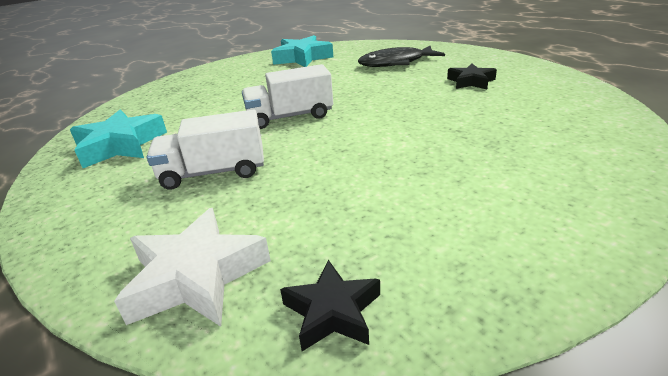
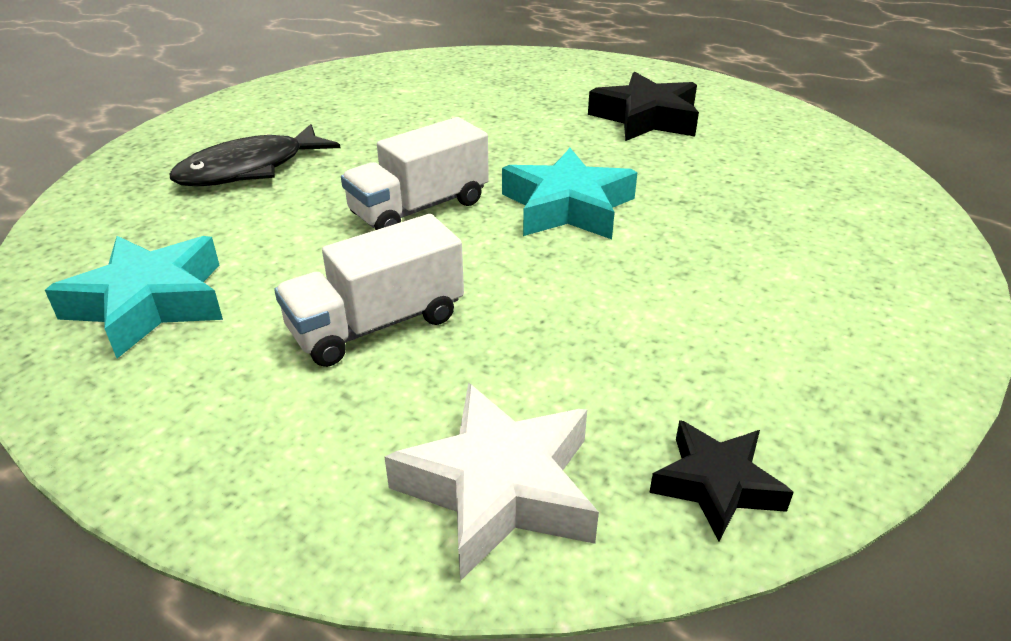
camera: 25 degrees left, 5 degrees up
turquoise star [271,35,333,67] -> turquoise star moved to [502,148,638,239]
black fish [358,46,445,67] -> black fish moved to [169,124,340,186]
black star [447,64,497,89] -> black star [588,72,699,141], size x1.60

